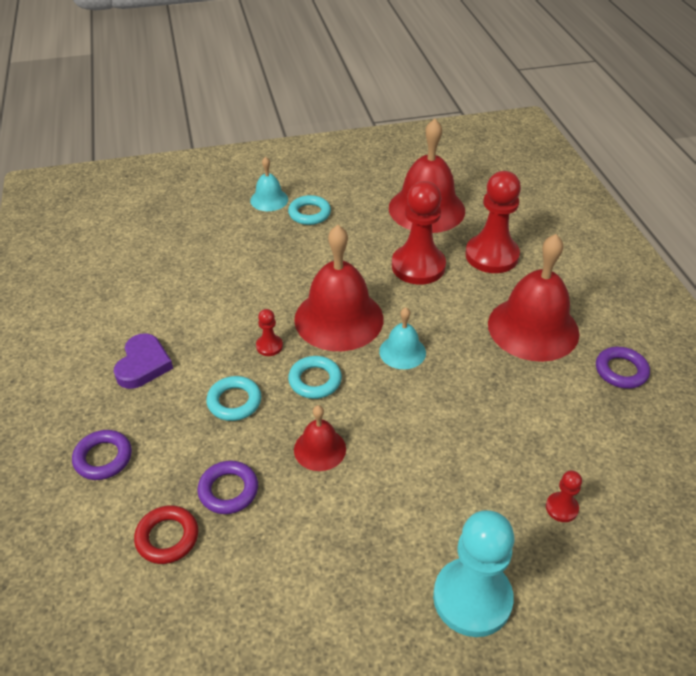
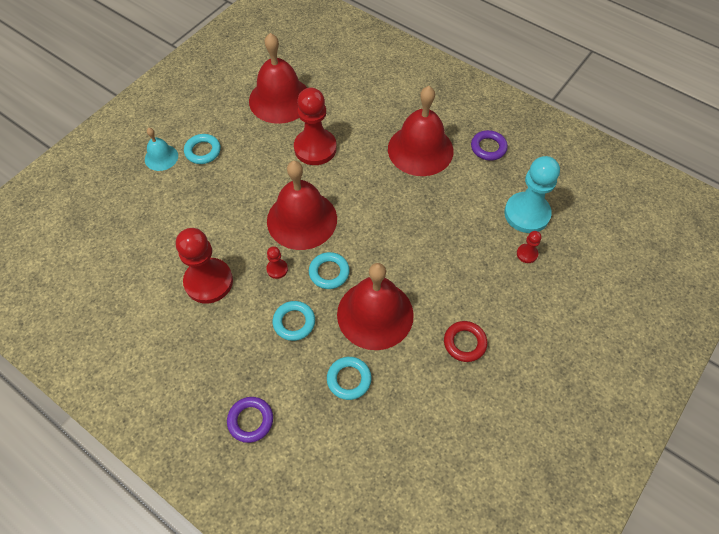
camera: 40 degrees left, 15 degrees up
purple heart [114,334,173,389] -> none
red ring [134,505,198,564] -> red ring moved to [444,321,488,362]
purple ring [197,461,258,514] -> turquoise ring [327,357,371,400]
red bell [294,405,346,471] -> red bell [337,263,414,350], size x1.99
turquoise bell [379,307,426,369] -> none
turquoise pawn [433,510,514,637] -> turquoise pawn moved to [504,156,560,233]
red pawn [465,171,521,273] -> red pawn moved to [176,228,233,304]

